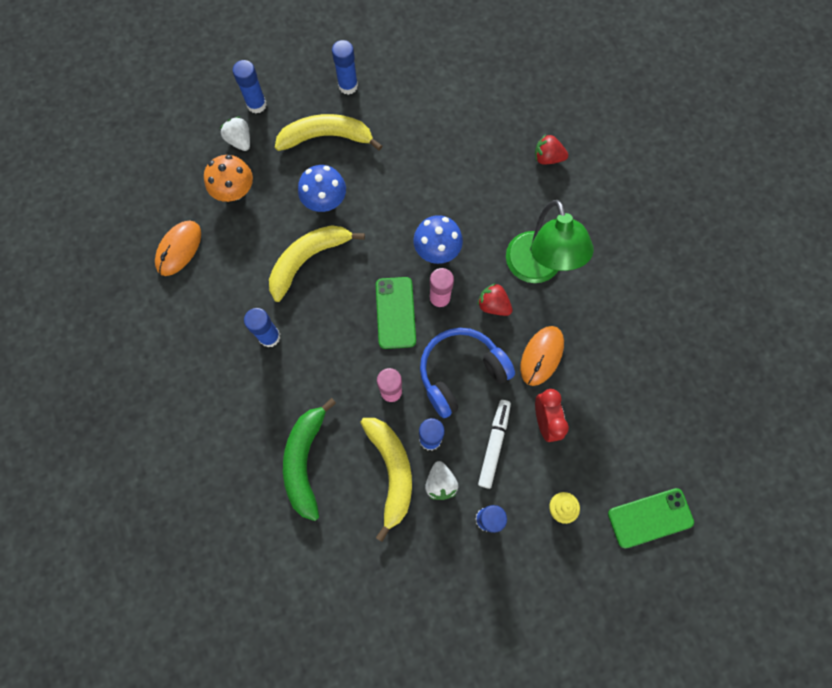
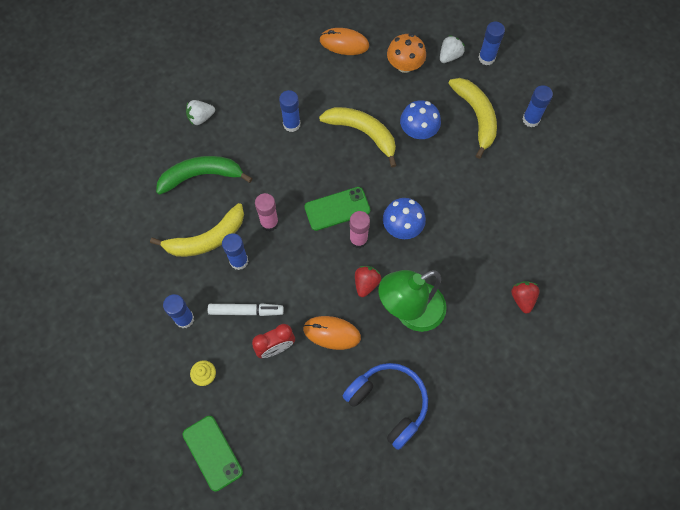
camera: 75 degrees right, 5 degrees down
blue headphones [420,328,515,418] -> blue headphones moved to [343,363,428,450]
white strawberry [425,461,459,500] -> white strawberry moved to [186,100,215,126]

